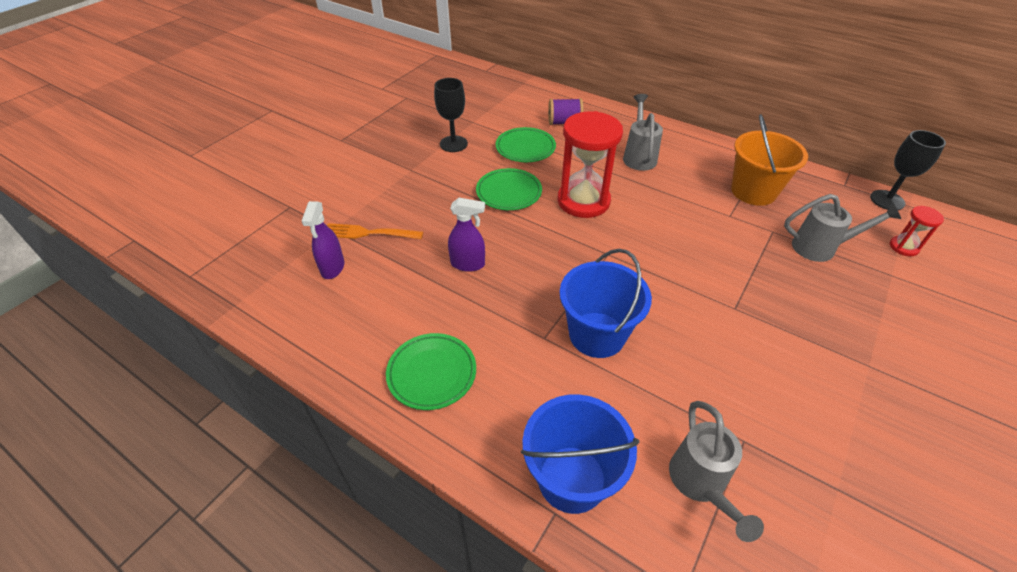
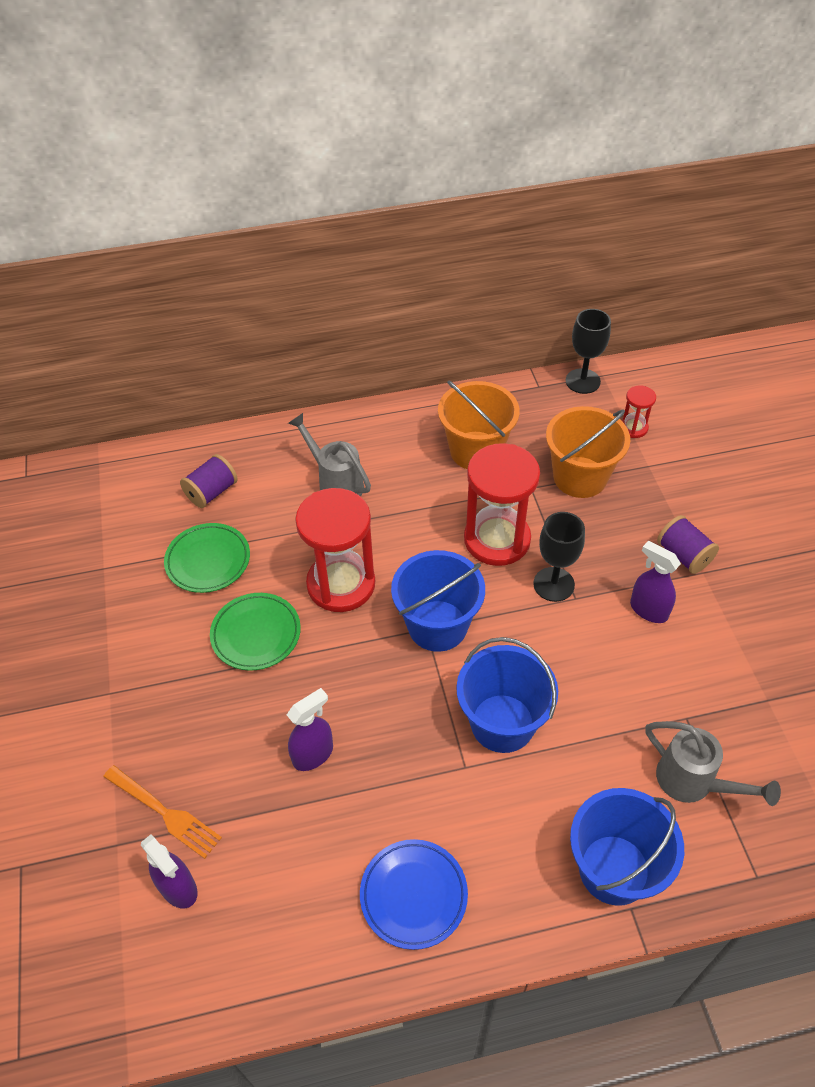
camera: 45 degrees left, 5 degrees up
orange fork [327,223,423,239] -> orange fork turned 105 degrees counterclockwise [103,765,222,859]
green plate [386,333,476,410] -> blue plate [360,839,468,950]
black goblet [434,78,468,152] -> black goblet moved to [533,512,585,602]
grey watering can [784,194,901,262] -> orange bucket [546,406,630,498]
none -> blue bucket [391,550,485,652]
none -> red hourglass [464,443,540,566]
none -> purple spray bottle [630,541,681,623]
none -> purple spool [657,515,719,574]

